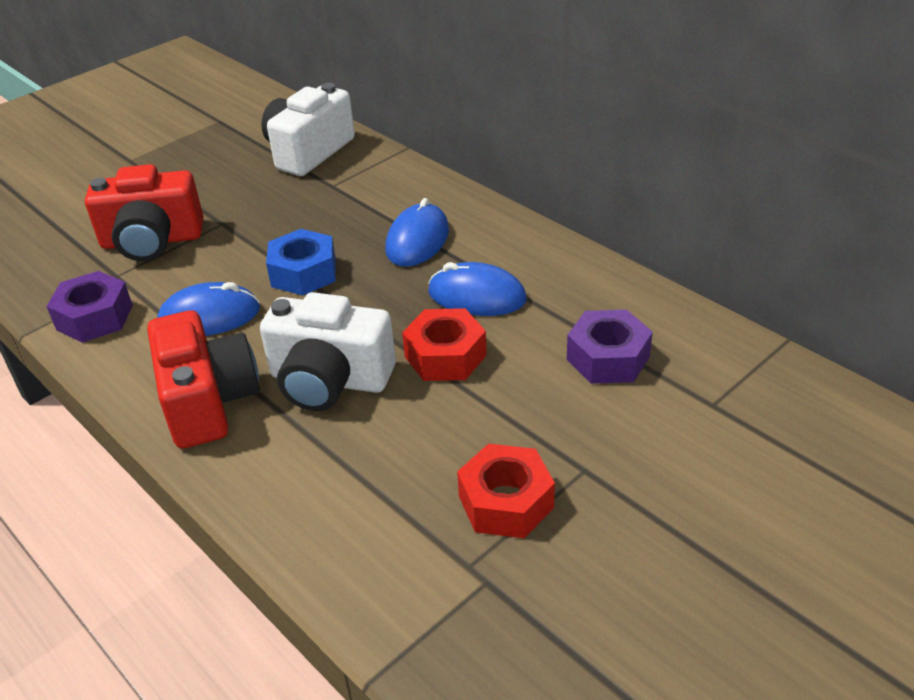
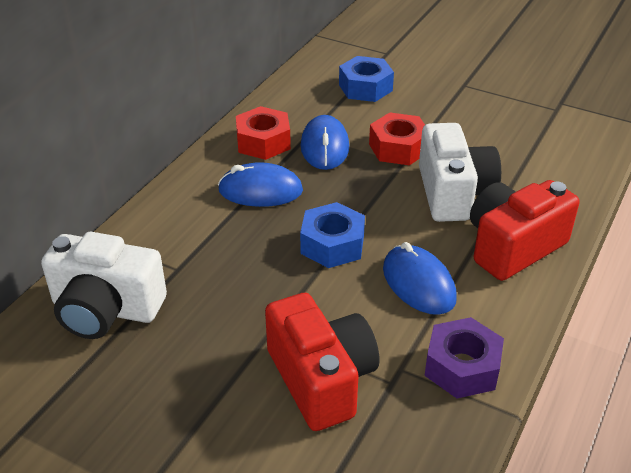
camera: 110 degrees left, 0 degrees up
red nut [457,444,555,538] -> red nut moved to [236,106,291,160]
purple nut [567,309,653,384] -> blue nut [339,56,394,102]

